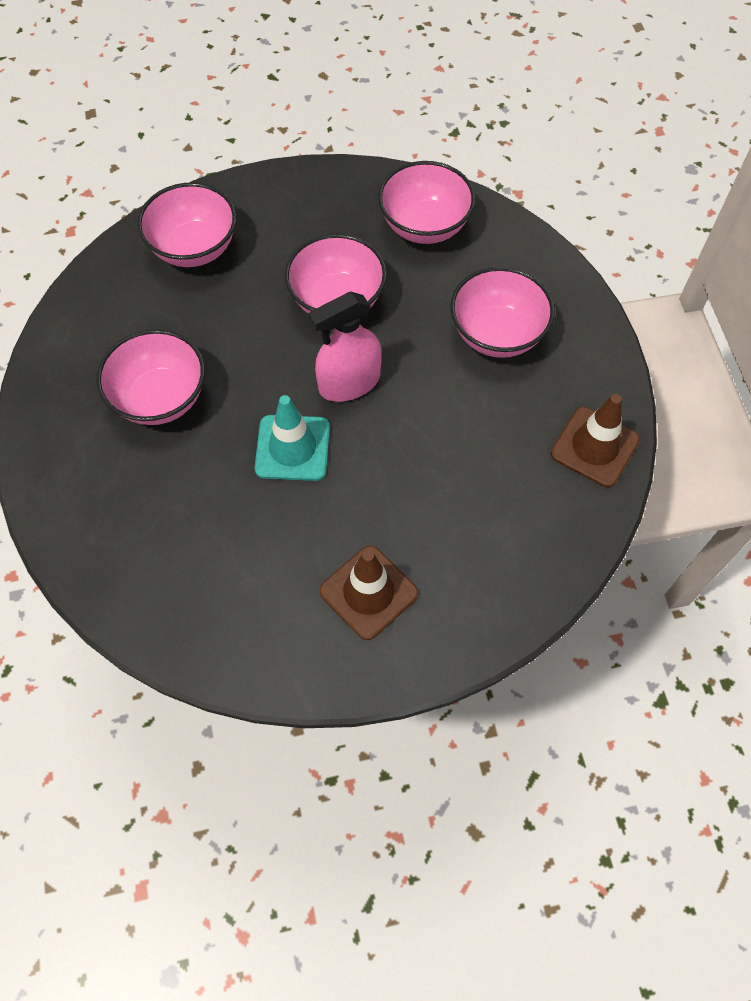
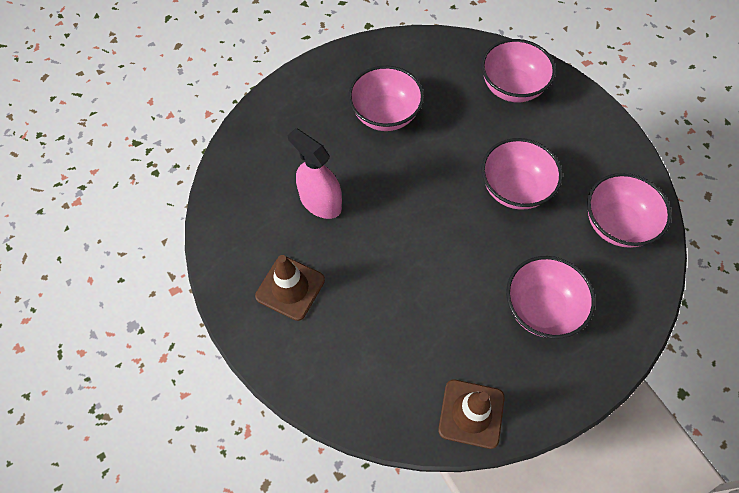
camera: 70 degrees right, 0 degrees up
turquoise traffic cone [255,395,330,481] -> none
pink spray bottle [309,292,382,402] -> pink spray bottle moved to [287,128,342,219]

